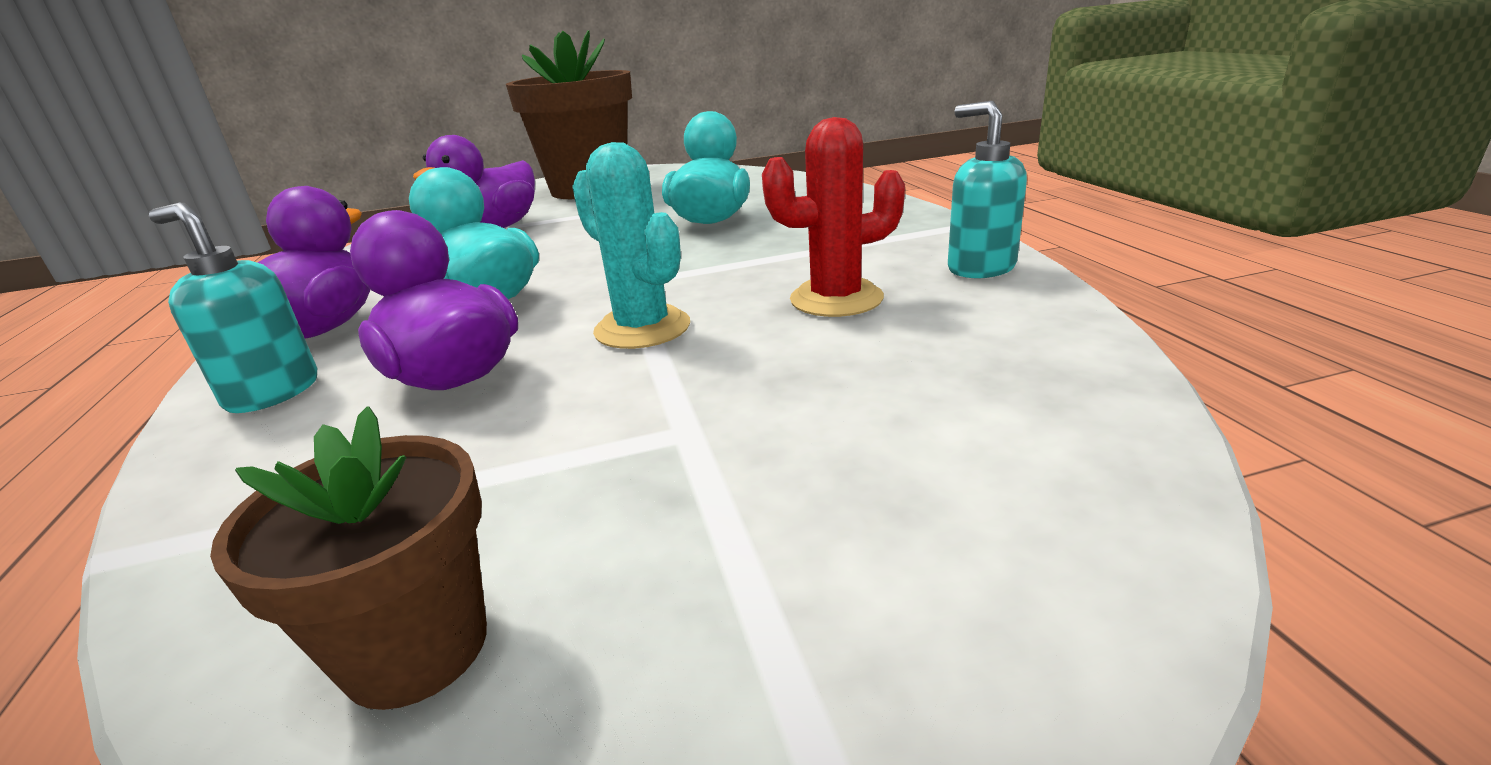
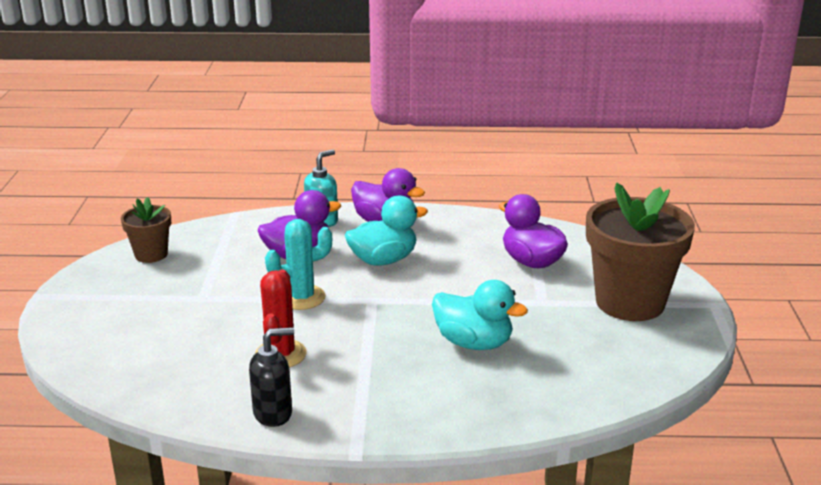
camera: 105 degrees right, 0 degrees up
turquoise soap dispenser [948,101,1027,278] -> black soap dispenser [249,327,294,427]

